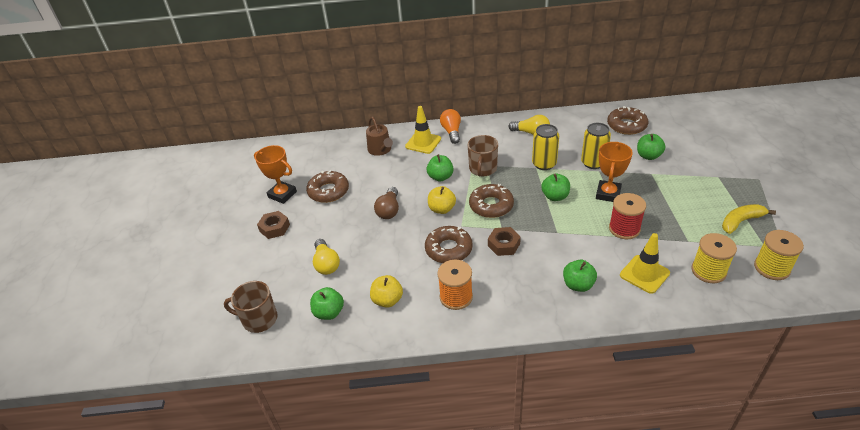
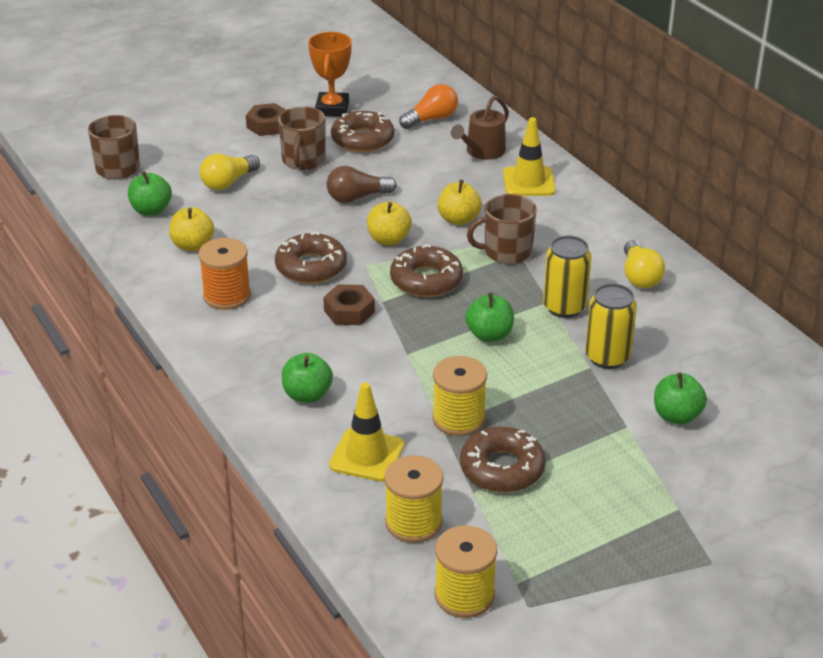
camera: 60 degrees right, 5 degrees down
green apple [427,154,454,182] -> yellow apple [438,180,482,225]
orange light bulb [440,109,461,144] -> orange light bulb moved to [399,84,458,129]
orange trophy [596,142,633,202] -> none
brown donut [607,106,648,135] -> brown donut moved to [460,427,546,492]
red spool [609,193,646,239] -> yellow spool [432,356,487,436]
yellow banana [722,204,776,234] -> none
none -> brown mug [278,106,326,170]

